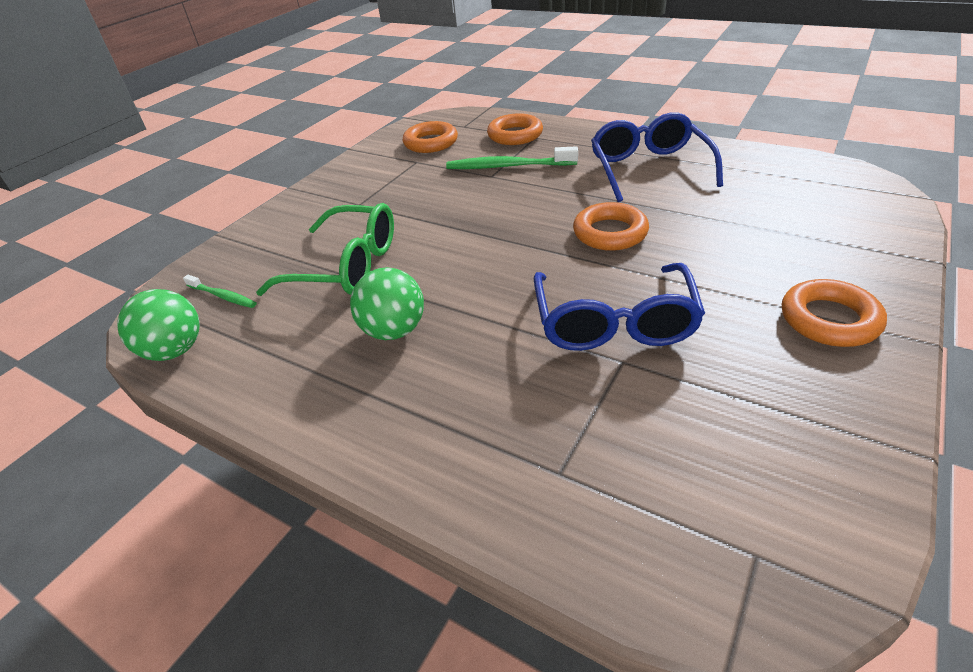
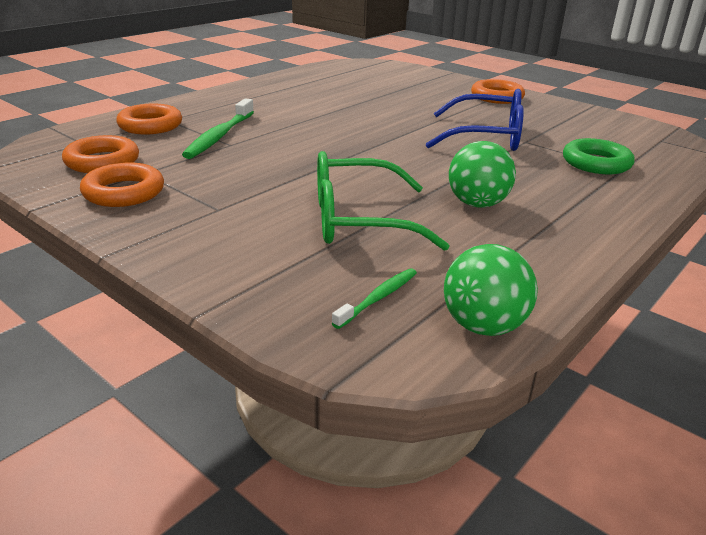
camera: 85 degrees left, 10 degrees down
green glasses [256,203,394,296] -> green glasses turned 120 degrees counterclockwise [317,151,449,251]
orange ring [573,202,649,251] -> orange ring moved to [80,162,164,207]
blue glasses [591,112,723,202] -> none
none -> green ring [563,138,635,174]

